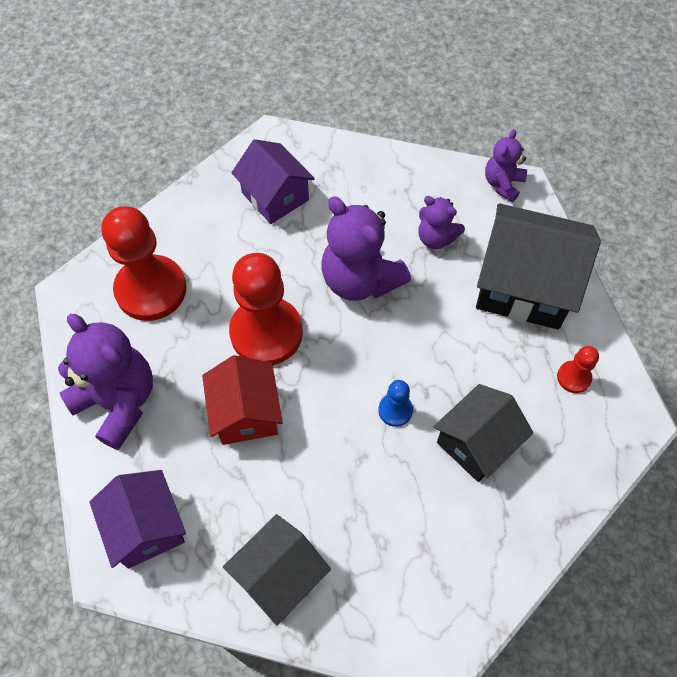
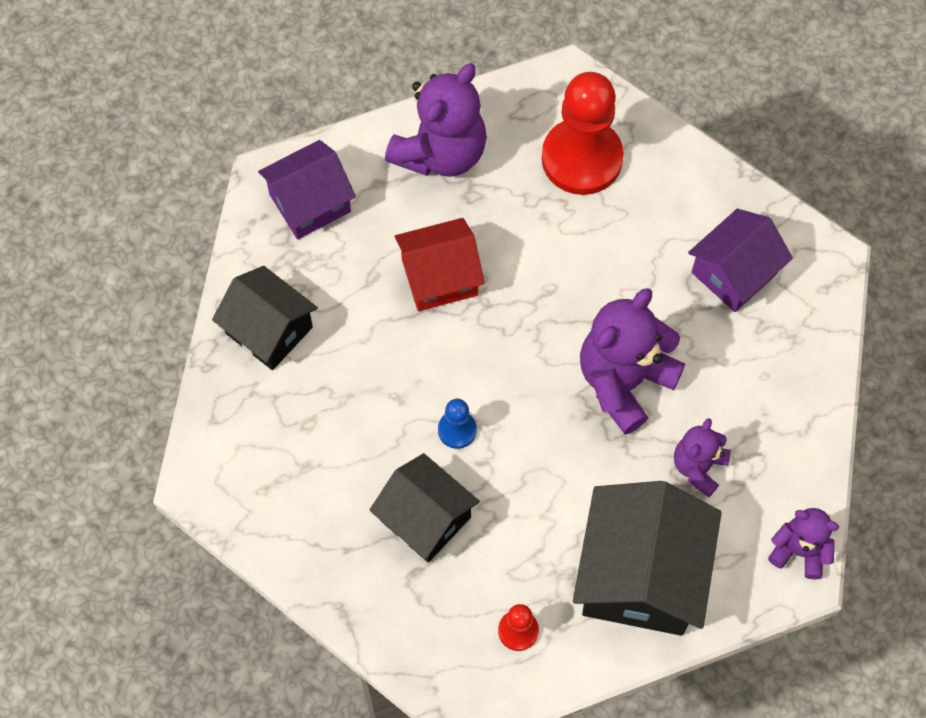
camera: 85 degrees right, 5 degrees up
red pawn [229,253,303,365] -> none

